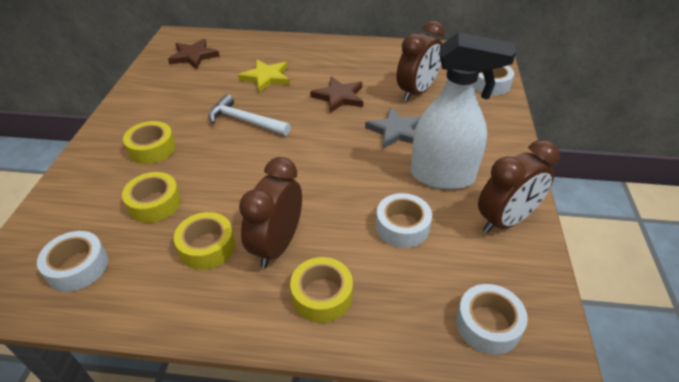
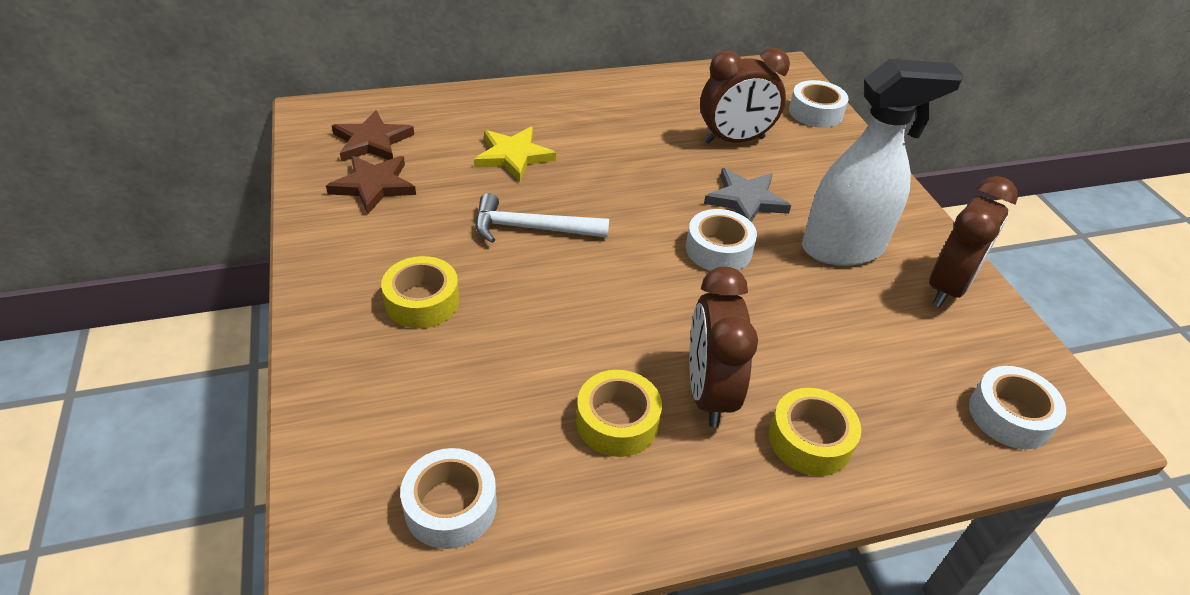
camera: 25 degrees left, 0 degrees up
yellow tape [122,172,181,223] -> none
brown star [310,76,363,113] -> brown star moved to [326,155,416,214]
white tape [376,193,432,248] -> white tape moved to [686,209,757,271]
brown clock [397,21,445,101] -> brown clock turned 60 degrees clockwise [700,48,790,143]

